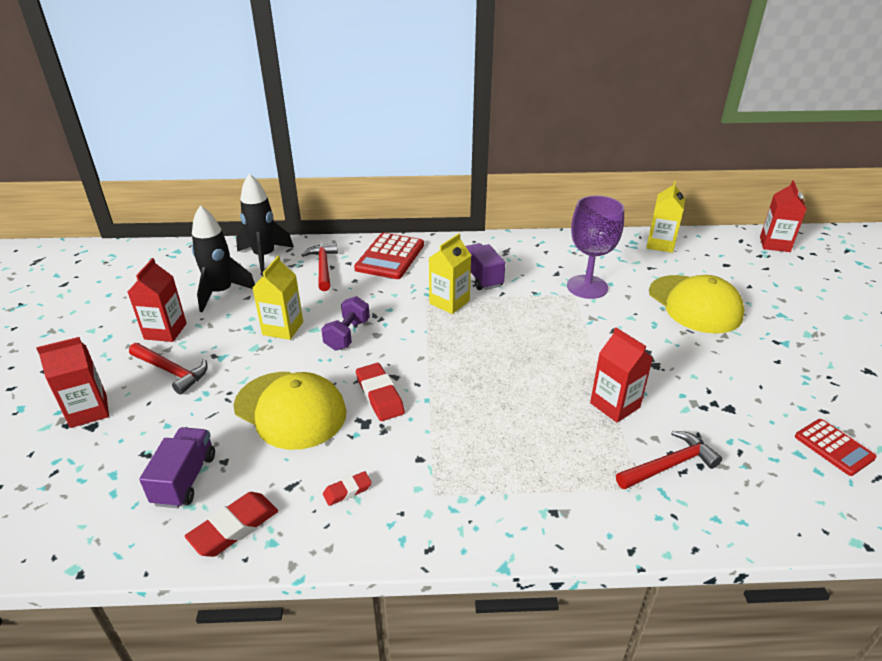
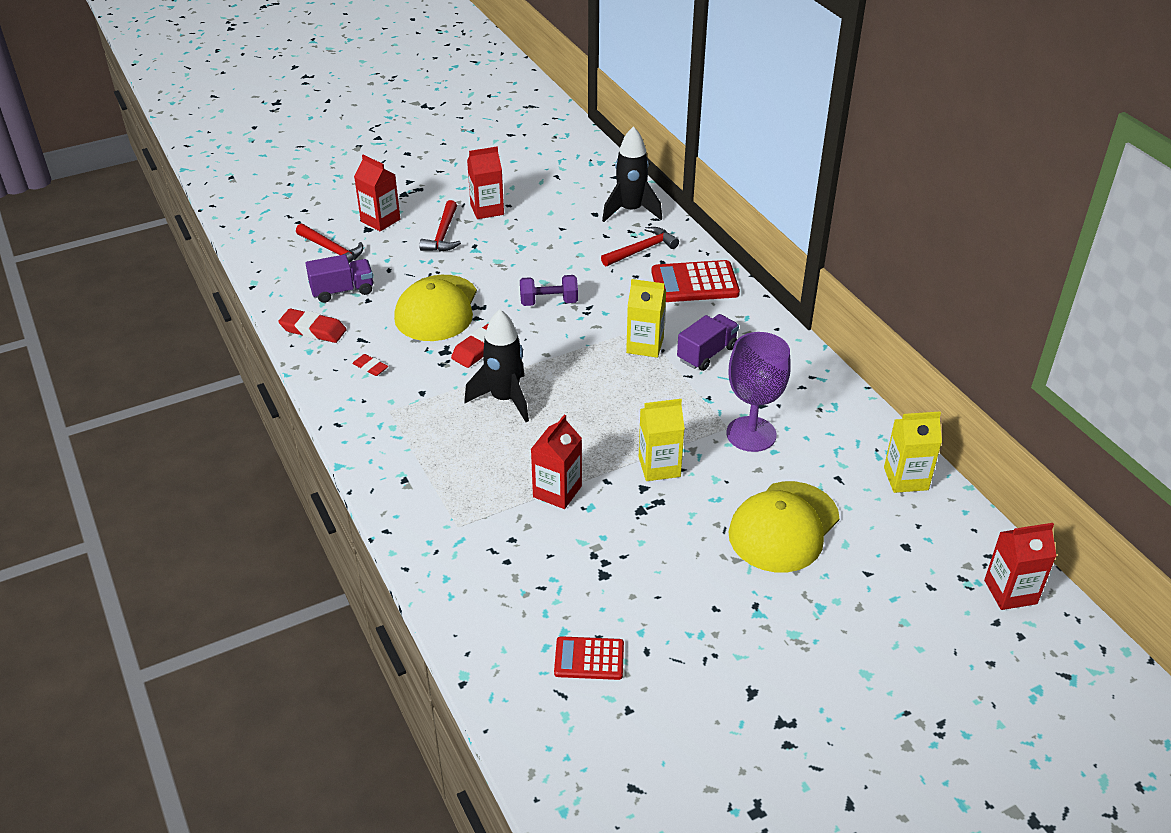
camera: 65 degrees right, 5 degrees up
black rocket [192,205,255,312] -> black rocket moved to [464,309,529,422]
yellow carton [252,256,303,340] -> yellow carton moved to [639,399,685,481]
red hammer [616,431,722,489] -> red hammer moved to [296,224,363,263]
red calculator [795,419,876,476] -> red calculator turned 60 degrees clockwise [554,636,624,680]

